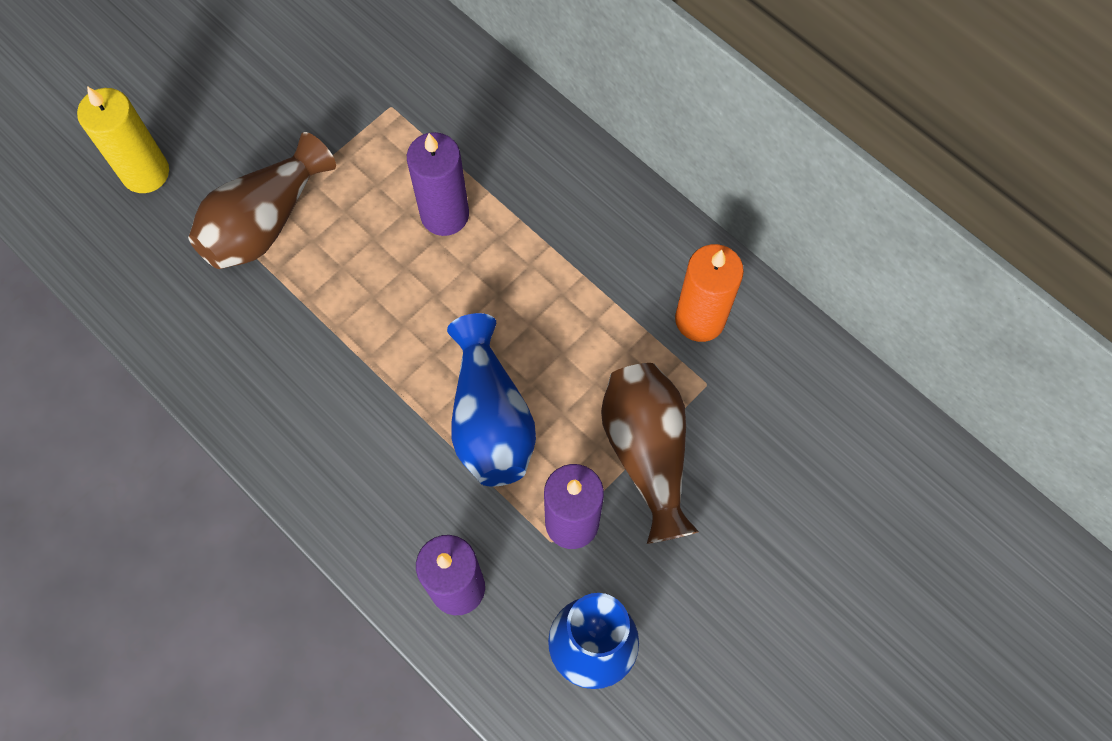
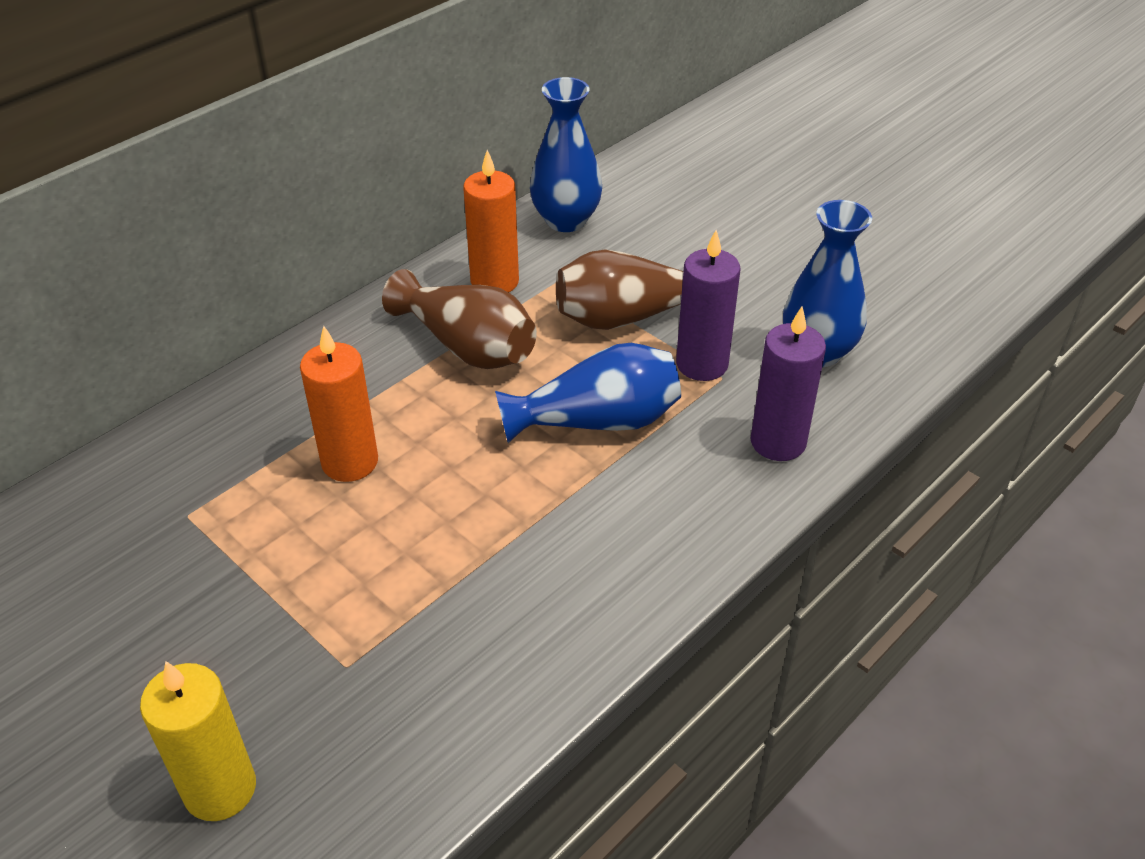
camera: 90 degrees left, 25 degrees down
brown vase [188,132,336,269] -> brown vase moved to [382,269,537,369]
purple candle [407,132,469,236] -> orange candle [300,326,378,482]
none -> blue vase [530,77,602,232]

